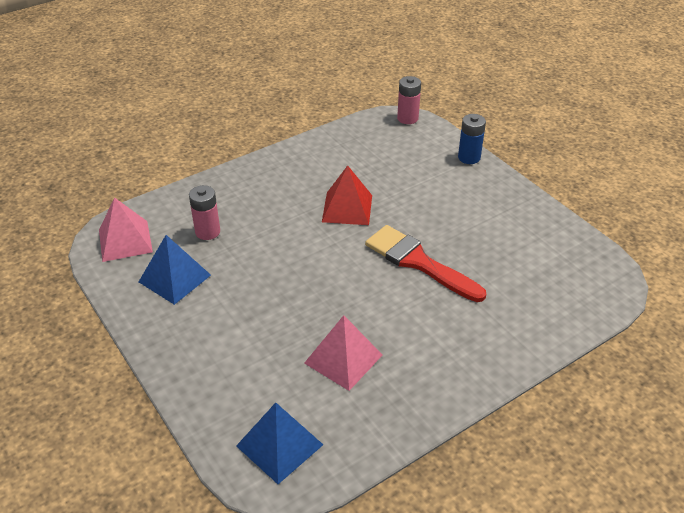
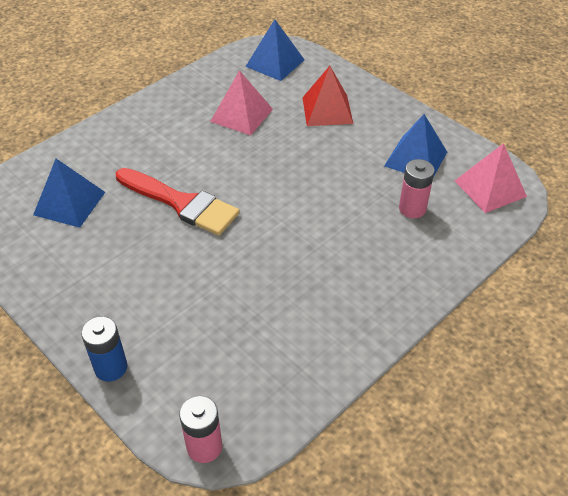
camera: 170 degrees right, 5 degrees up
red pyramid [322,165,372,225] -> red pyramid moved to [302,66,353,126]
none -> blue pyramid [33,159,105,228]

